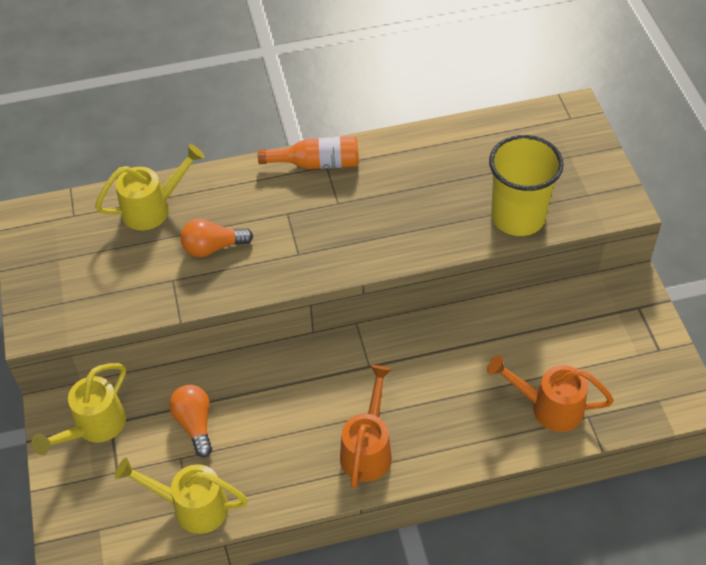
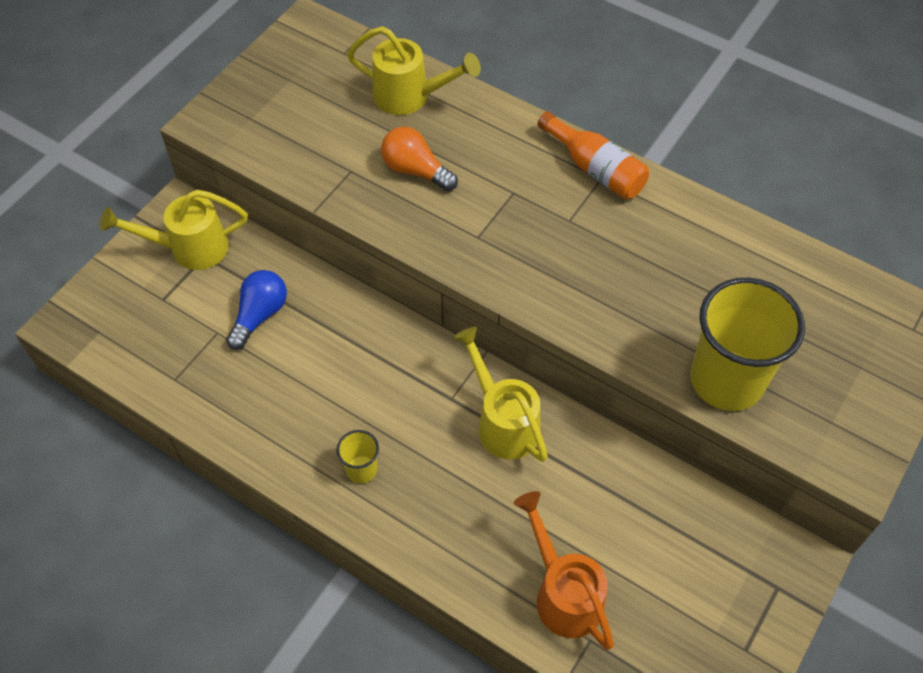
camera: 45 degrees right, 5 degrees up
yellow watering can [115,458,248,534] -> yellow watering can moved to [453,327,548,462]
orange light bulb [169,385,212,457] -> blue light bulb [226,270,287,350]
orange watering can [340,365,392,488] -> yellow cup [337,430,379,484]

